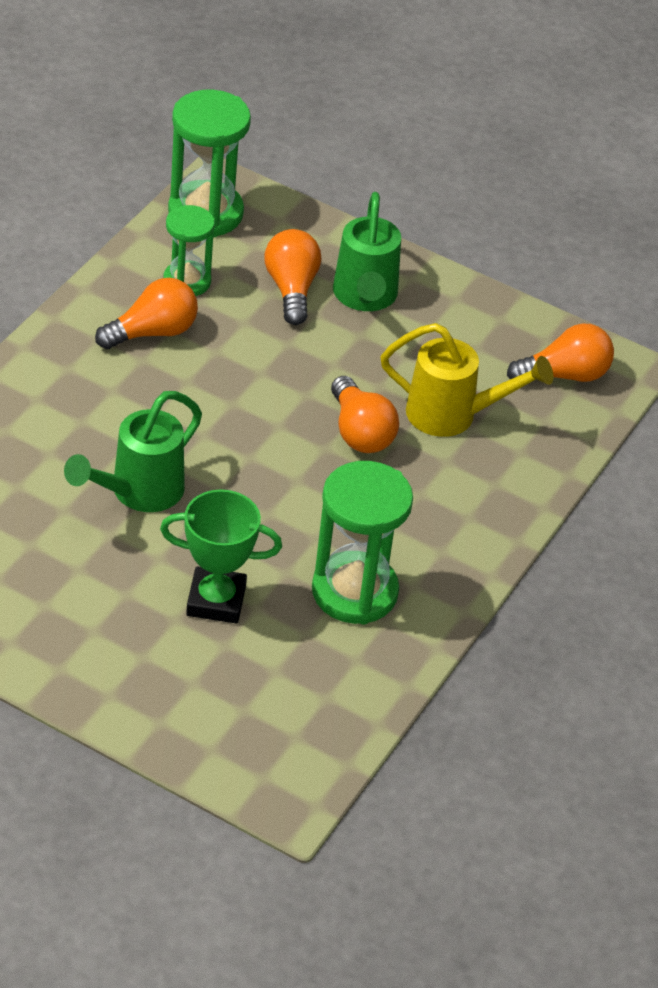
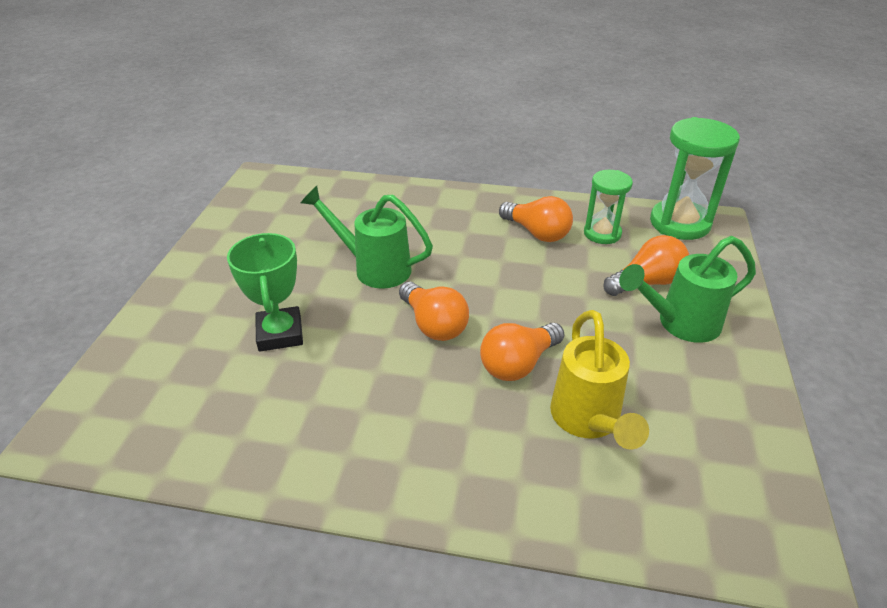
camera: 75 degrees right, 5 degrees down
green hourglass [312,461,413,624] -> none
orange light bulb [507,323,614,382] -> orange light bulb moved to [399,282,469,341]

